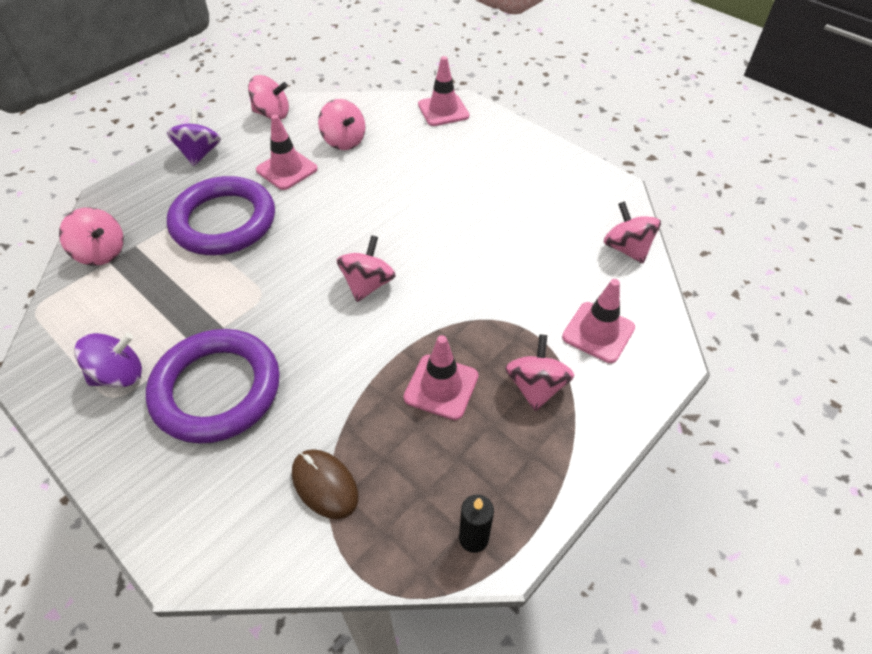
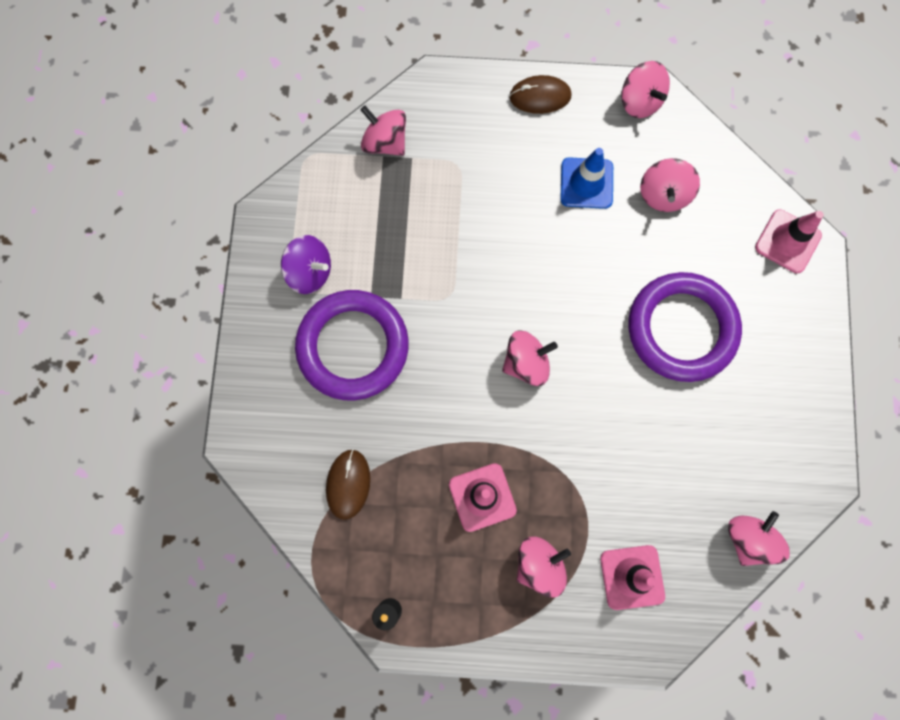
camera: 50 degrees right, 25 degrees up
pink spinning top [59,207,124,266] -> pink spinning top turned 135 degrees clockwise [361,106,406,156]
purple spinning top [167,108,221,166] -> brown mouse [509,75,572,114]
purple ring [167,176,275,255] -> purple ring moved to [628,272,742,382]
pink traffic cone [256,114,318,190] -> blue traffic cone [560,148,613,209]

